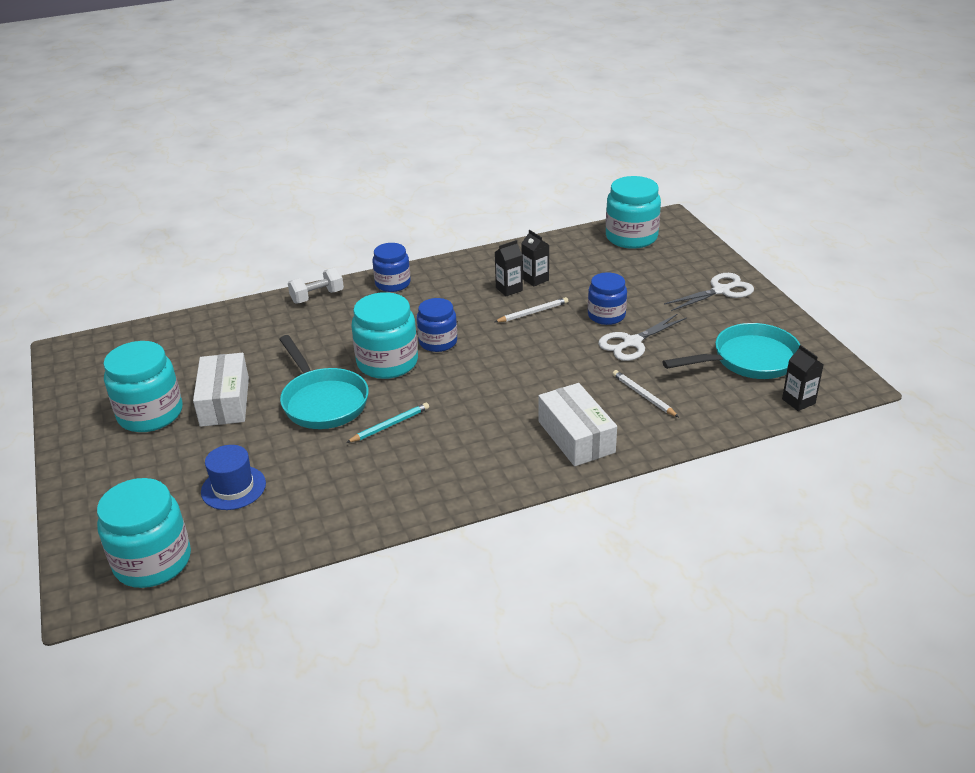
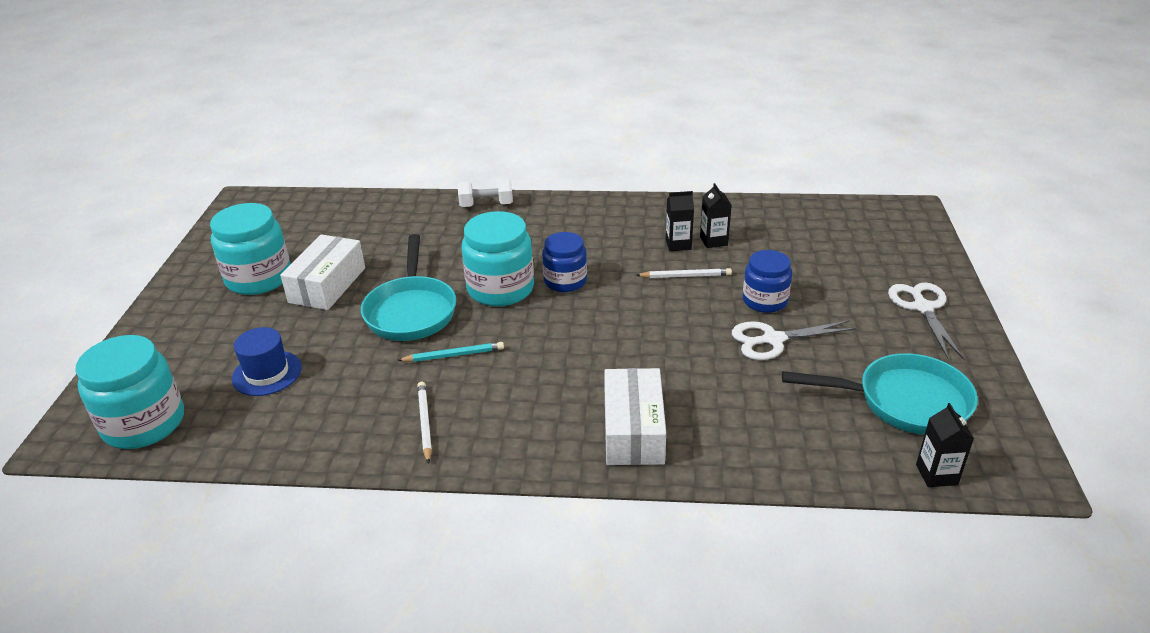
camera: 25 degrees right, 0 degrees up
blue jar [372,243,411,292] -> none
turquoise jar [606,176,661,249] -> none
white pencil [612,370,679,417] -> white pencil moved to [417,382,432,464]
white scissors [664,273,754,311] -> white scissors turned 90 degrees counterclockwise [888,283,963,359]

